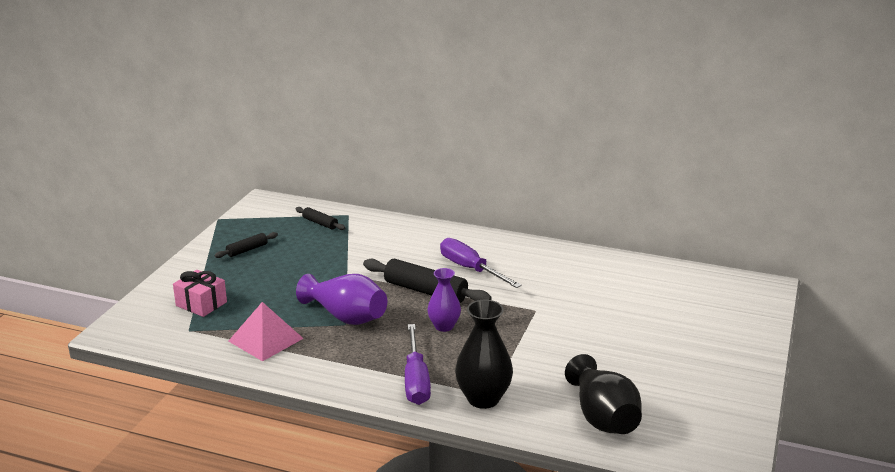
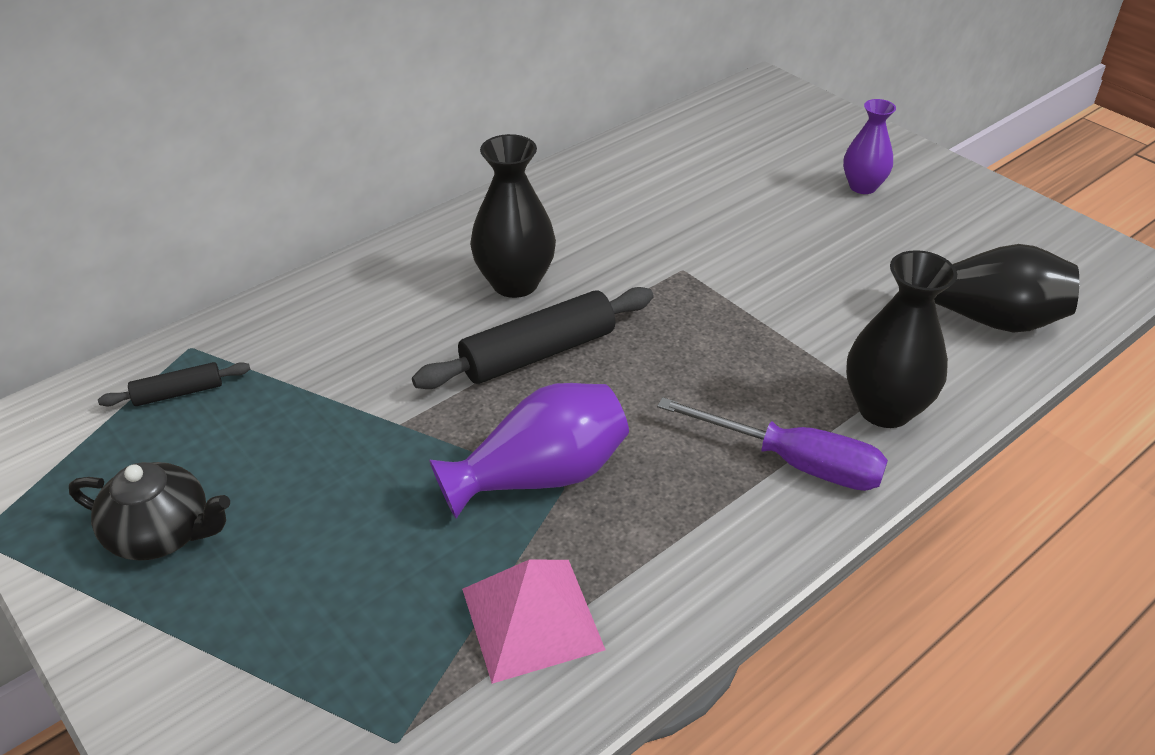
camera: 60 degrees left, 15 degrees up
pink gift [173,270,227,317] -> none
black rolling pin [215,232,278,258] -> black teapot [69,462,230,561]
purple vase [428,268,461,332] -> purple vase moved to [843,99,896,194]
purple screwdriver [440,238,522,288] -> black vase [470,134,556,298]

